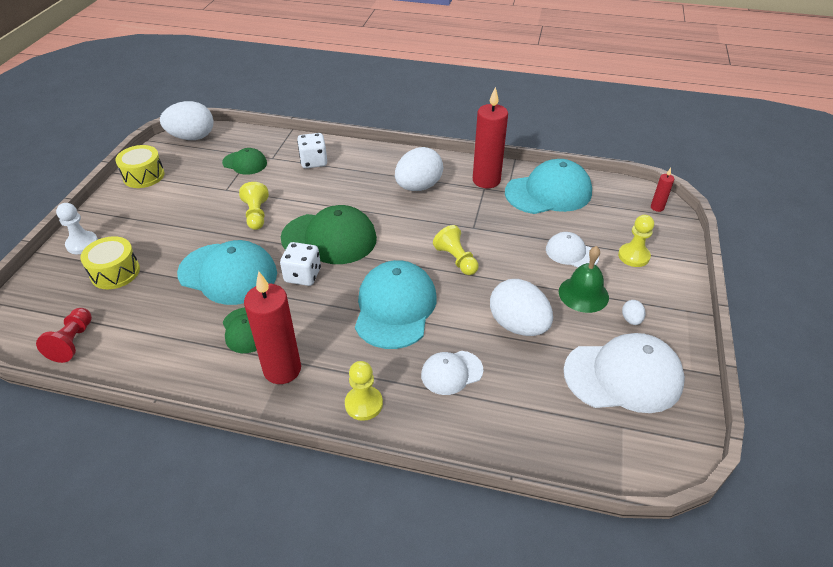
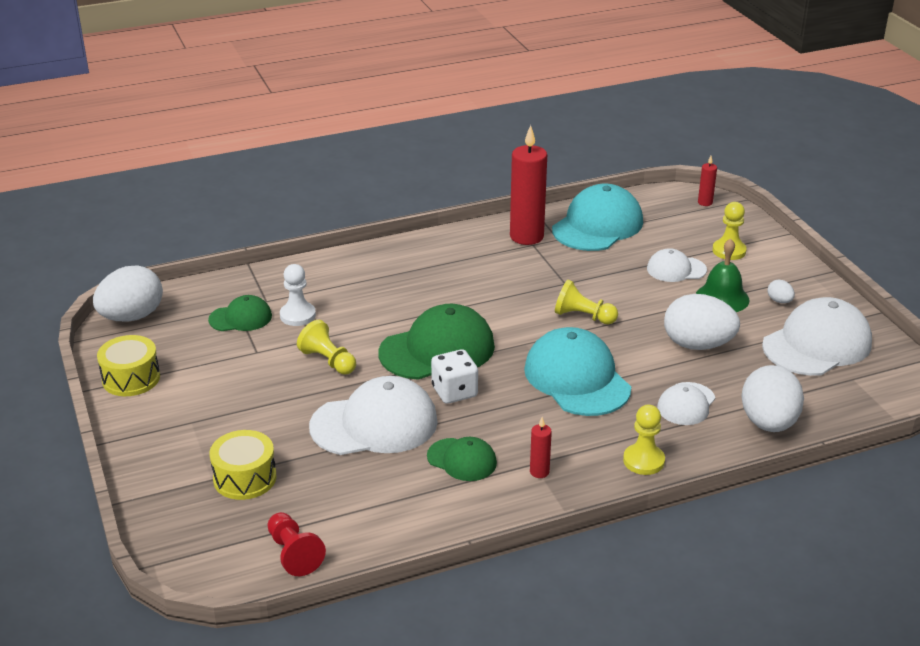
camera: 35 degrees left, 10 degrees down
white pawn [56,203,98,254] -> white pawn moved to [280,264,316,326]
turquoise cap [177,240,277,305] -> white cap [309,376,438,455]
red candle [244,271,301,384] -> red candle [530,417,552,478], size x0.45
white dice [297,133,327,168] -> none
white egg [395,147,443,191] -> white egg moved to [742,365,804,432]

